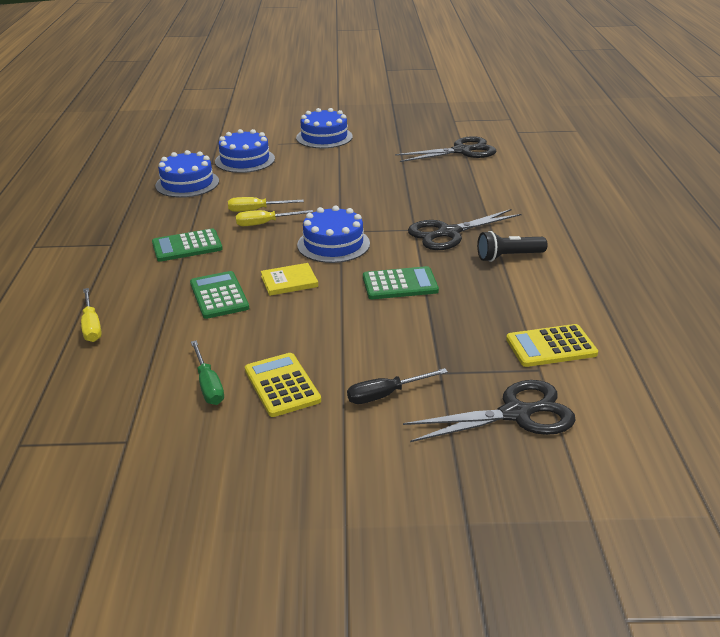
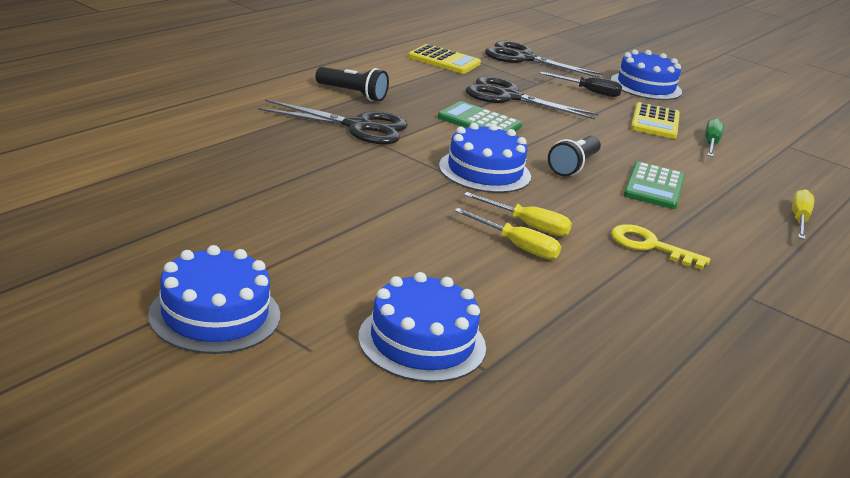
camera: 145 degrees left, 5 degrees down
green calculator [152,228,223,262] -> yellow key [611,224,710,270]
blue cake [155,150,219,198] -> blue cake moved to [611,49,682,100]
yellow book [261,263,318,296] -> black flashlight [548,136,601,176]
black scissors [395,136,496,162] -> black scissors moved to [466,76,599,120]

